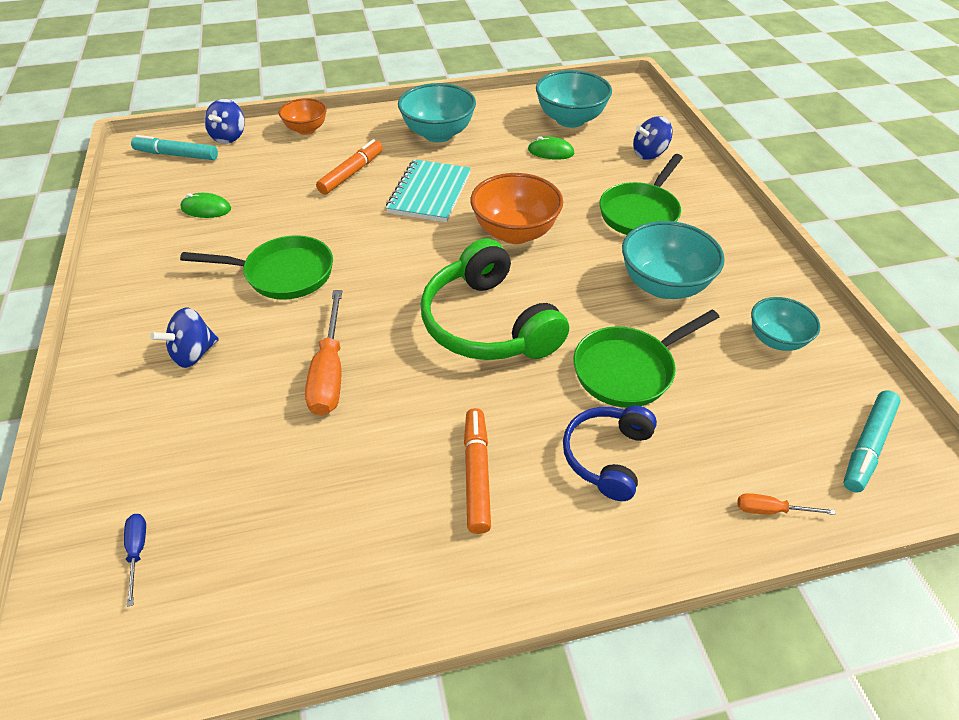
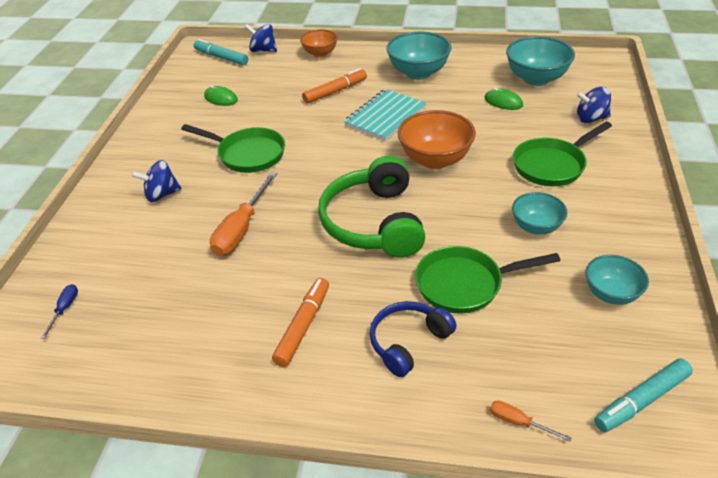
camera: 25 degrees right, 5 degrees down
blue spinning top [204,99,245,144] -> blue spinning top turned 75 degrees clockwise [245,24,277,52]
turquoise bowl [622,221,725,299] -> turquoise bowl [512,192,568,235], size x0.62

